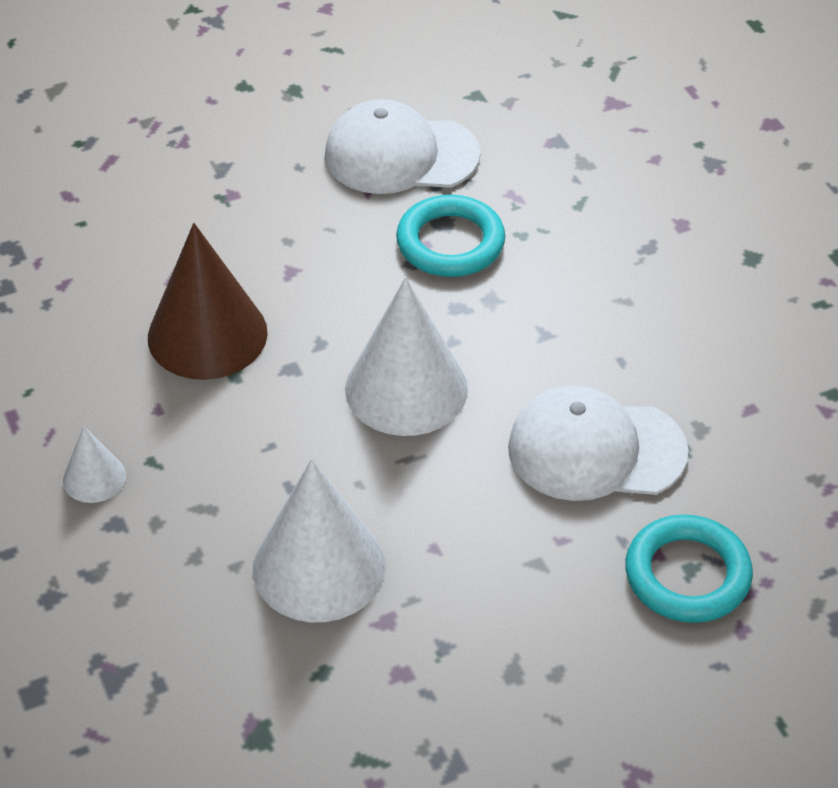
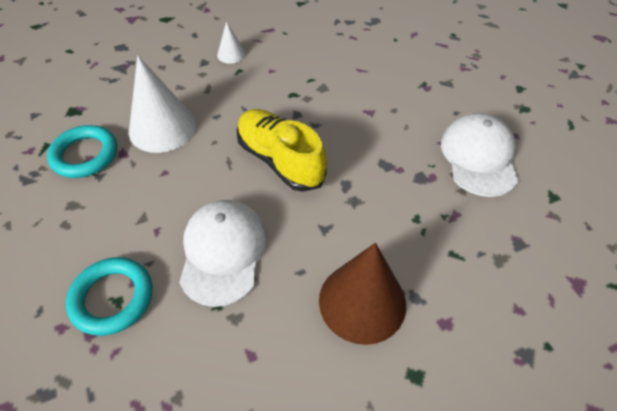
camera: 90 degrees right, 5 degrees up
brown cone [148,223,268,380] -> brown cone moved to [319,243,406,345]
white cone [345,277,468,436] -> yellow shoe [237,109,327,192]
turquoise ring [396,195,505,277] -> turquoise ring moved to [47,125,117,178]

